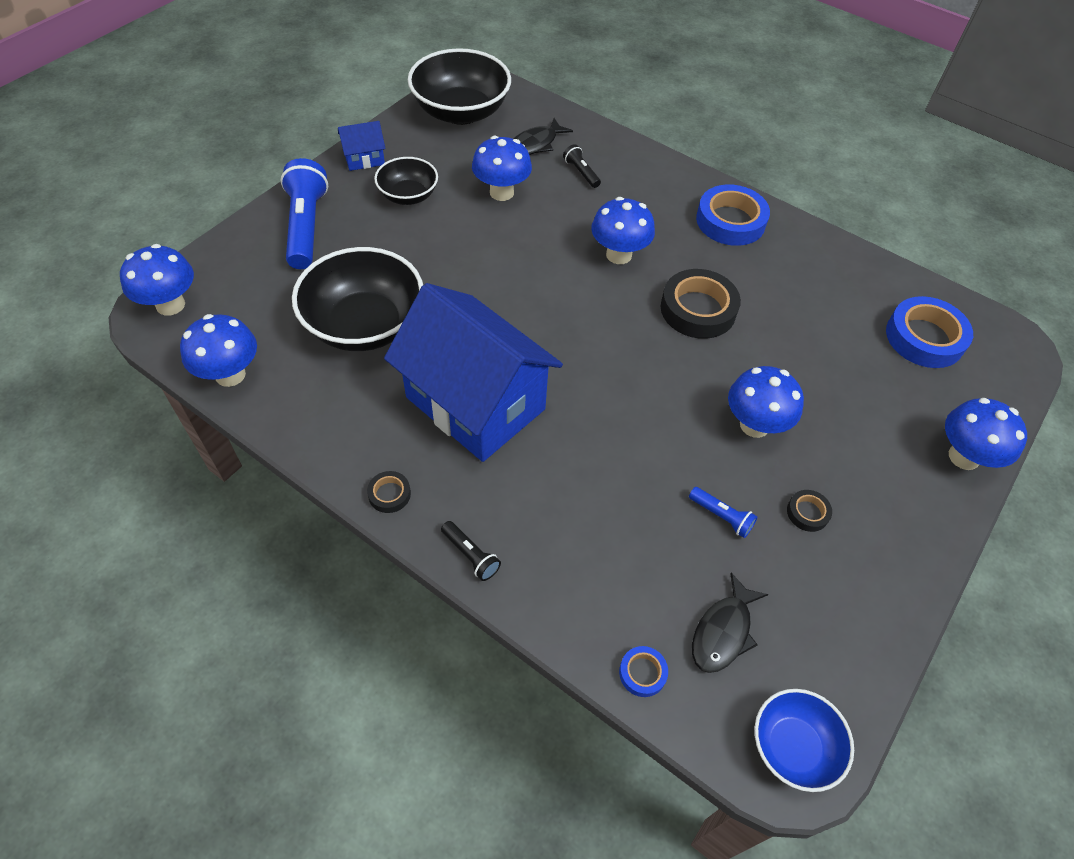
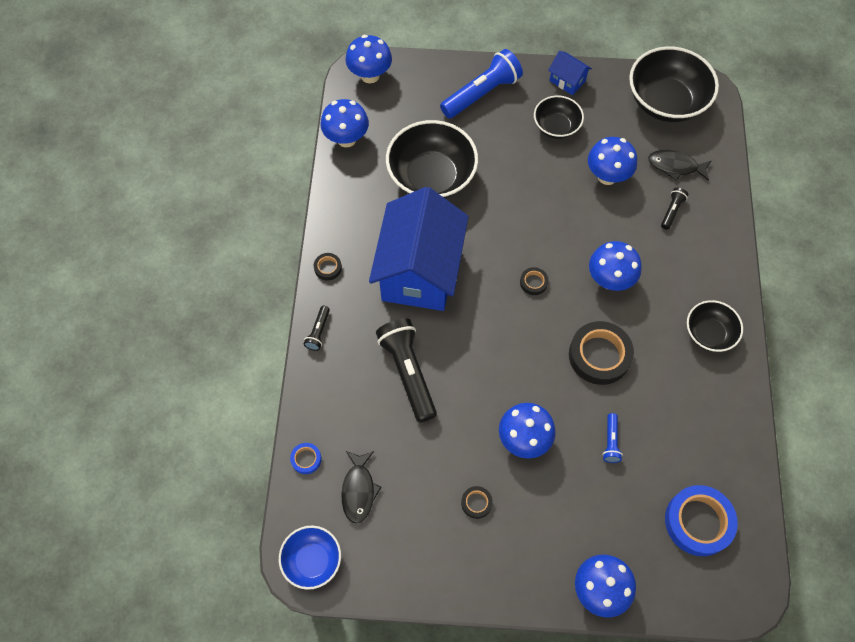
camera: 60 degrees right, 10 degrees up
blue flashlight [689,487,758,538] -> blue flashlight moved to [603,413,623,463]
black fish [692,573,768,673] -> black fish turned 90 degrees counterclockwise [341,451,381,524]
blue tape [696,184,770,246] -> black bowl [687,300,743,352]
none -> black flashlight [376,318,437,422]
none -> black tape [520,267,548,295]

